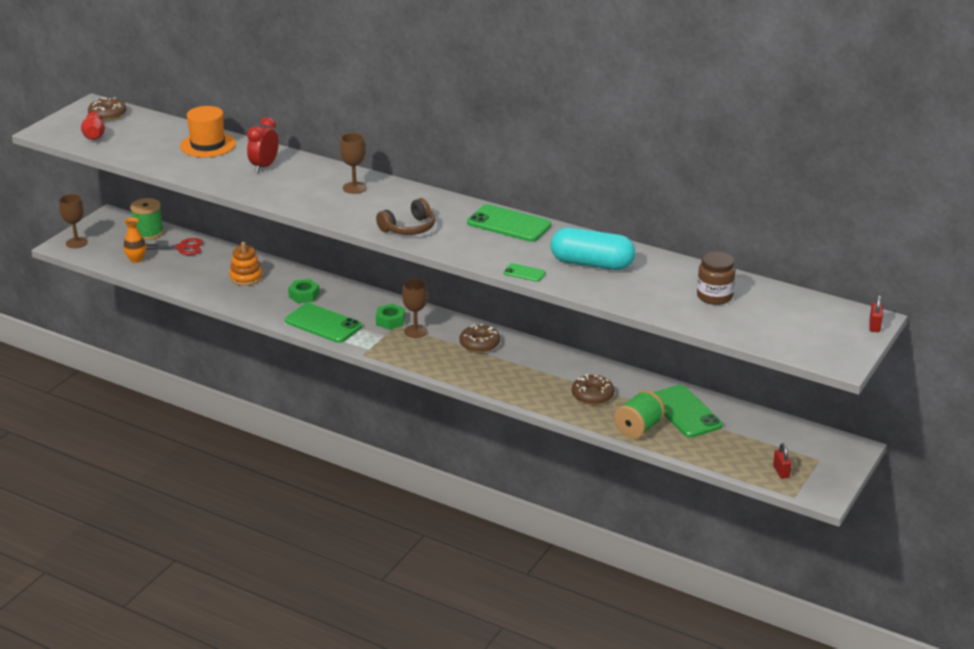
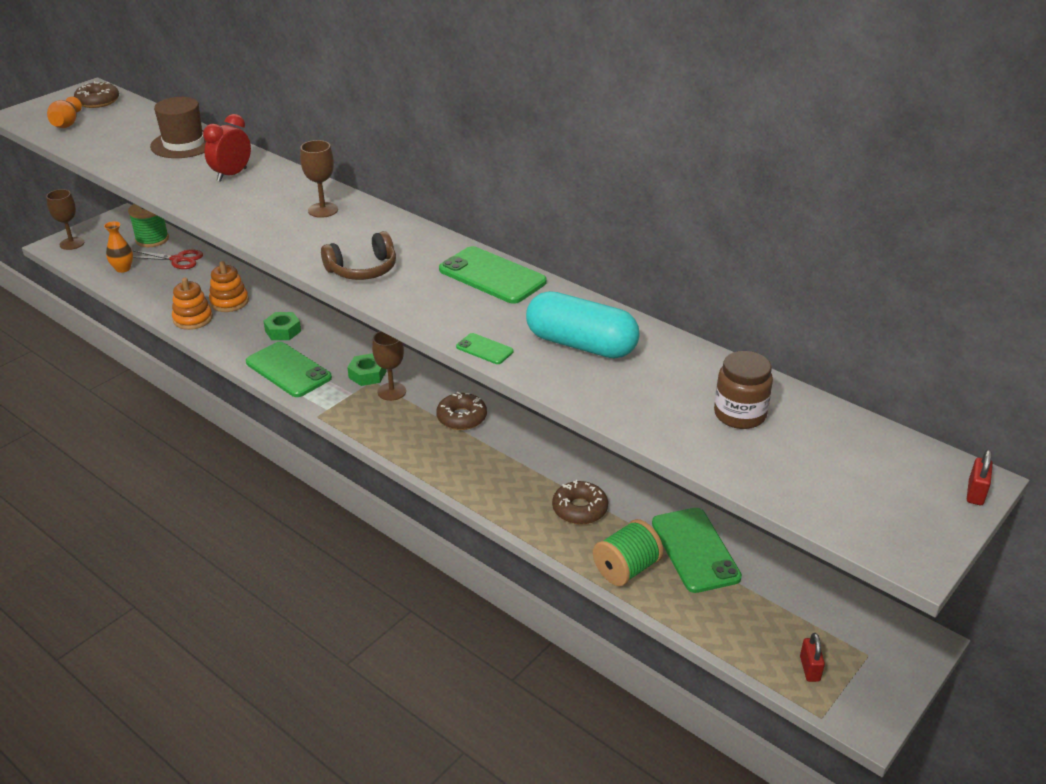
camera: 10 degrees right, 5 degrees up
red vase [81,112,105,140] -> orange vase [47,97,82,128]
orange hat [180,106,236,157] -> brown hat [150,97,206,158]
none -> orange stacking toy [172,278,213,330]

